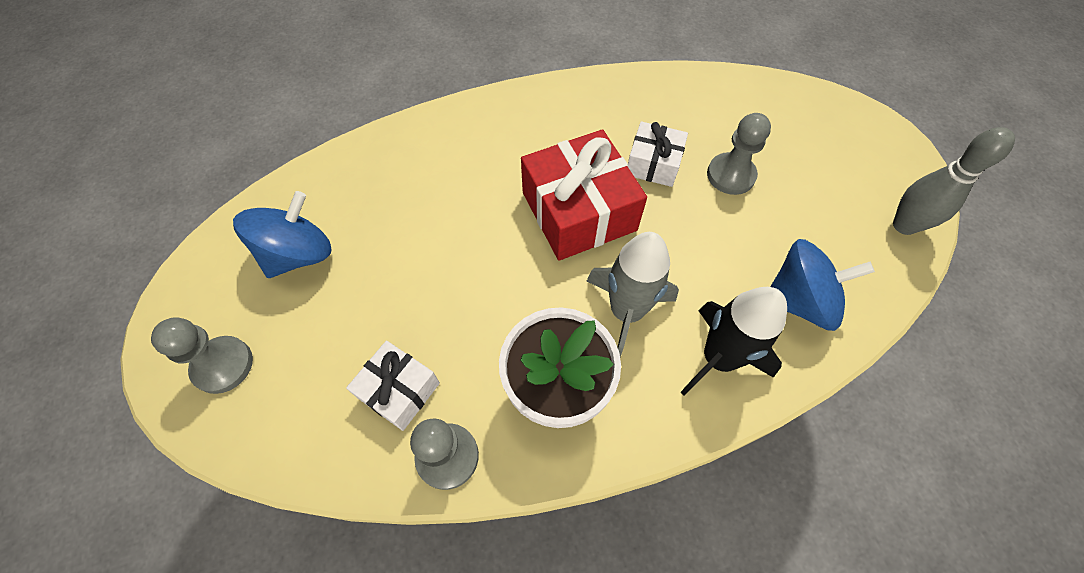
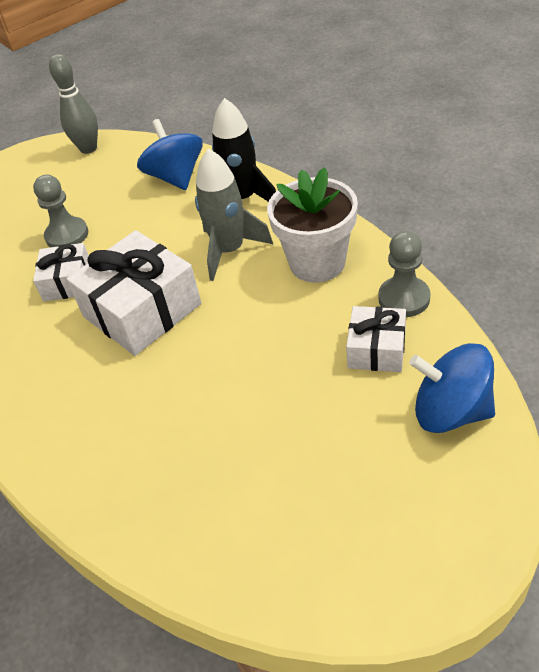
camera: 105 degrees left, 15 degrees down
grey pawn [151,317,253,394] -> none
blue spinning top [233,191,332,278] -> blue spinning top moved to [409,343,495,433]
red gift [521,129,647,261] -> white gift [67,230,201,356]

